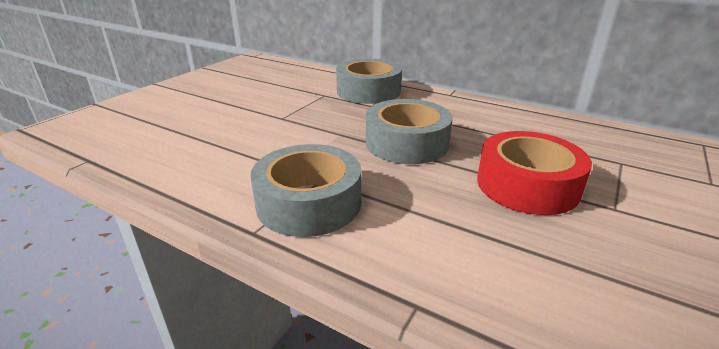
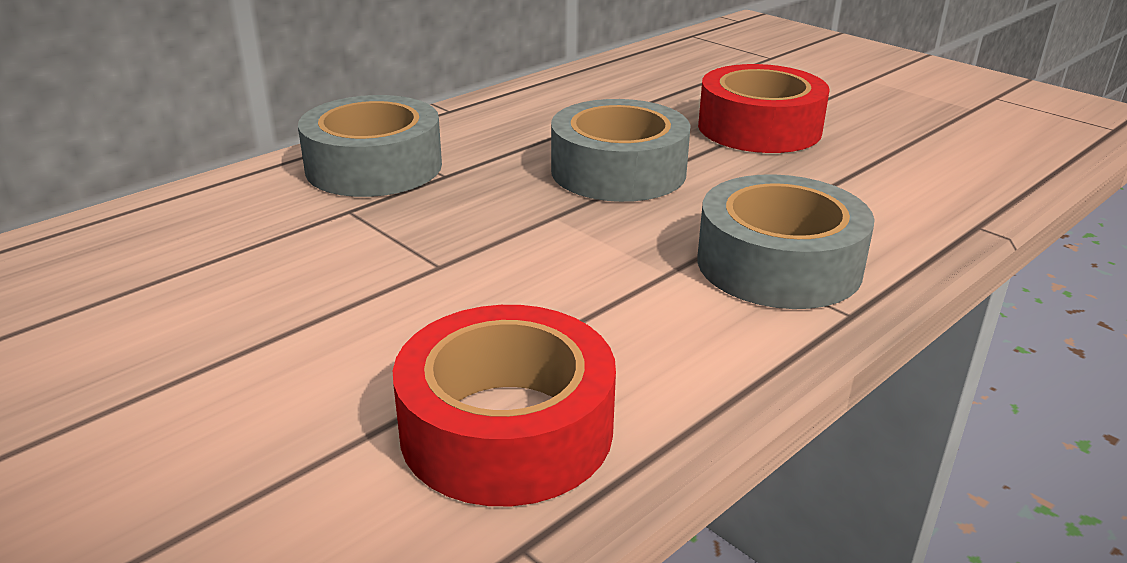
camera: 75 degrees left, 0 degrees up
none -> red tape [393,305,616,506]

